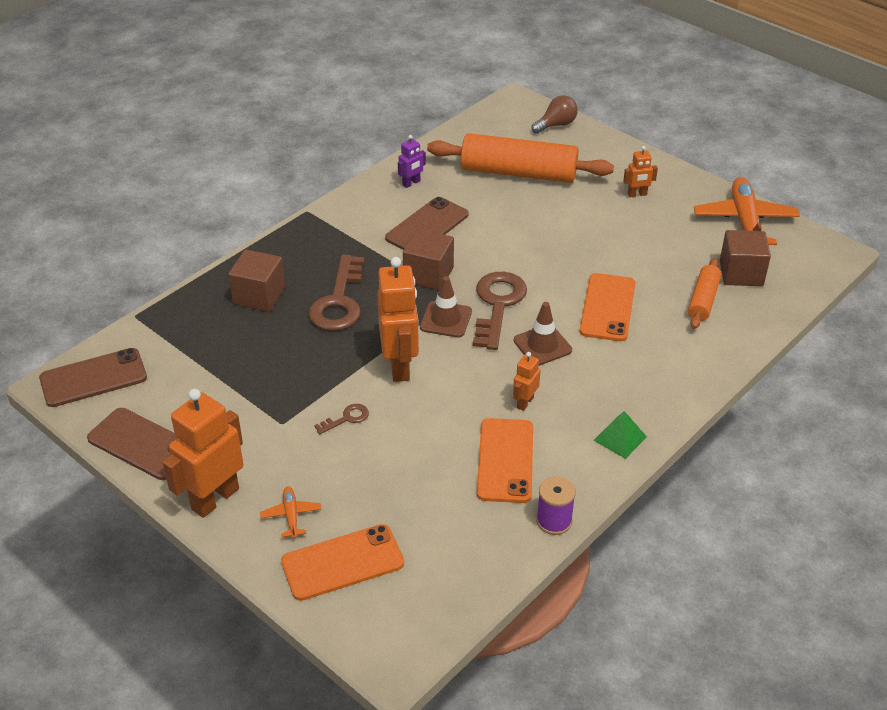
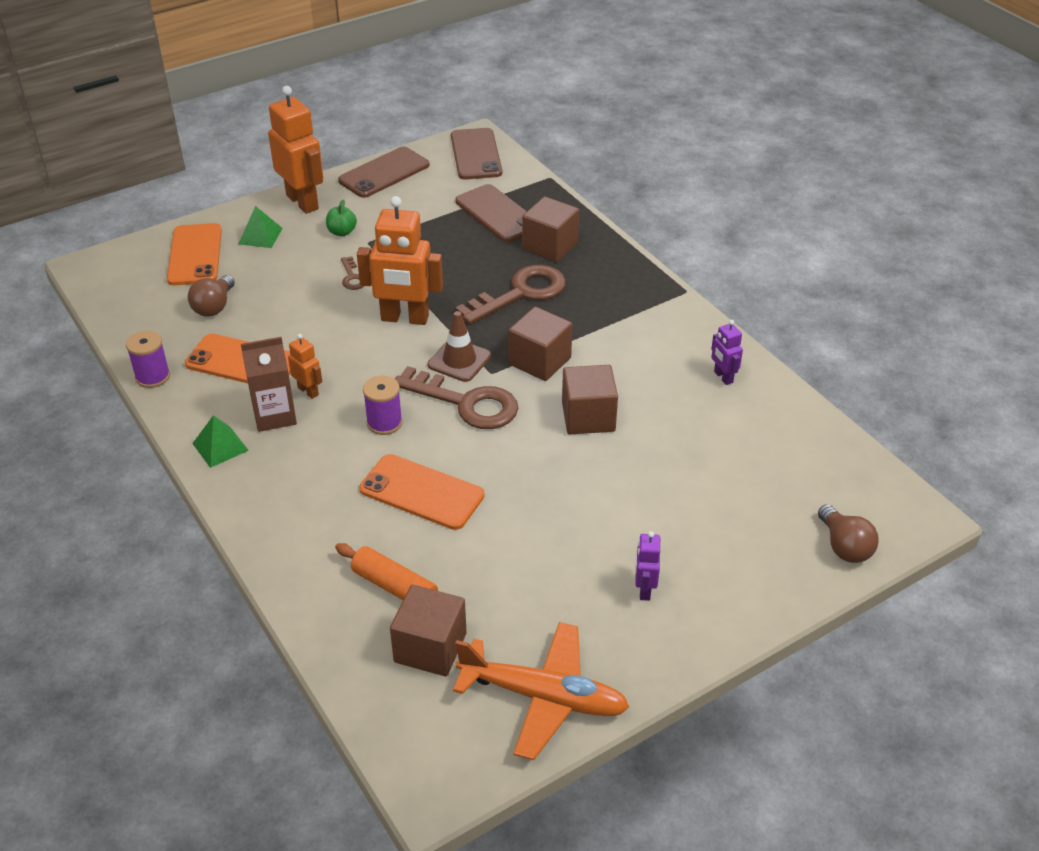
camera: 105 degrees right, 0 degrees up
orange plane [260,486,321,538] -> green pyramid [238,206,283,248]
brown key [308,255,365,331] -> brown key turned 120 degrees clockwise [455,265,566,324]
brown phone [385,197,469,250] -> brown phone moved to [455,184,527,242]
orange rolling pin [427,133,614,183] -> none
brown traffic cone [514,302,572,366] -> purple spool [363,376,403,435]
orange robot [623,146,658,197] -> purple robot [635,531,660,601]
none -> brown light bulb [188,275,235,317]
none -> brown carton [241,337,297,432]
none -> green apple [326,199,357,236]
none -> brown cube [562,365,618,434]

